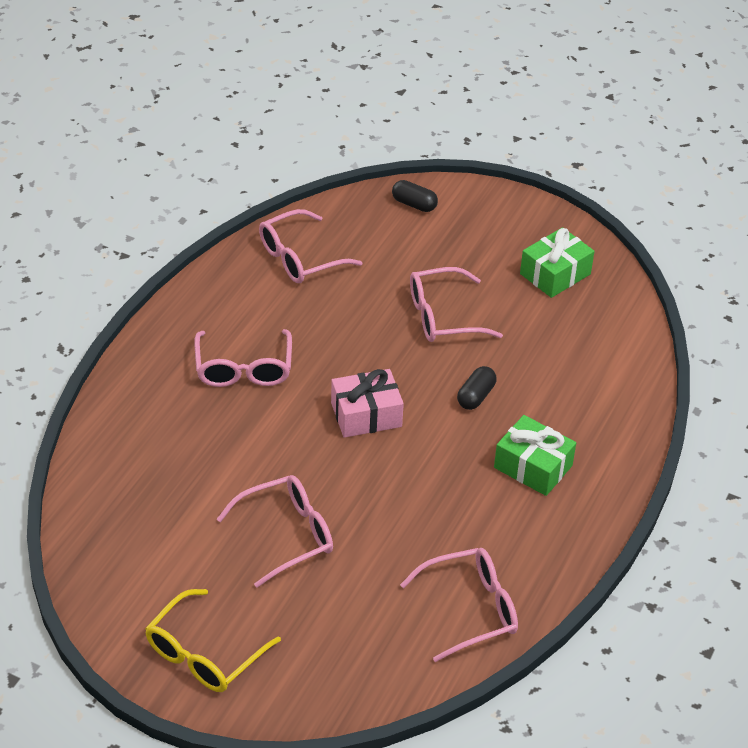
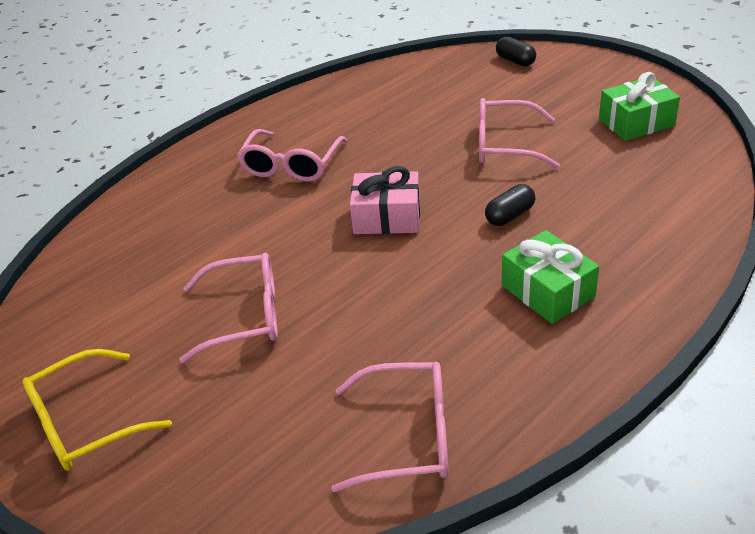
camera: 25 degrees right, 5 degrees down
pink glasses [259,209,363,283] -> none

